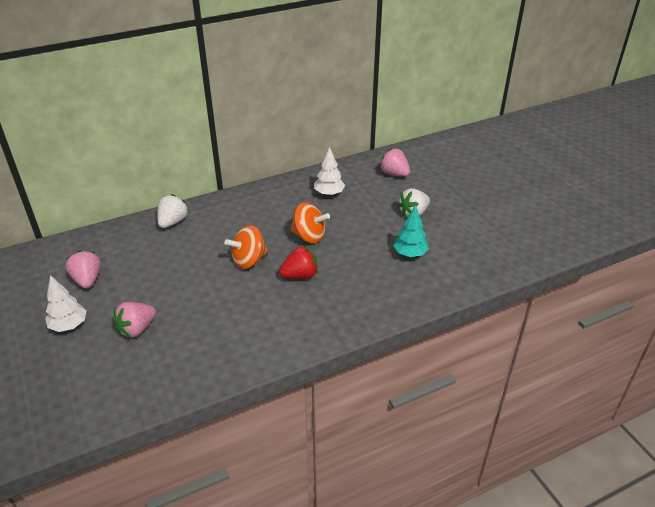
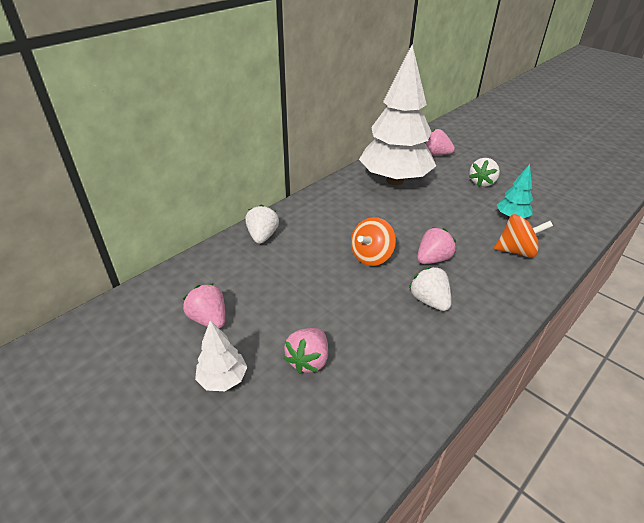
camera: 20 degrees left, 0 degrees up
red strawberry [279,246,318,279] -> pink strawberry [417,227,456,264]
orange spinning top [290,203,330,244] -> orange spinning top moved to [494,214,553,258]
white tree [314,147,345,196] -> white tree [359,45,436,185], size x2.38
none -> white strawberry [409,267,451,311]

